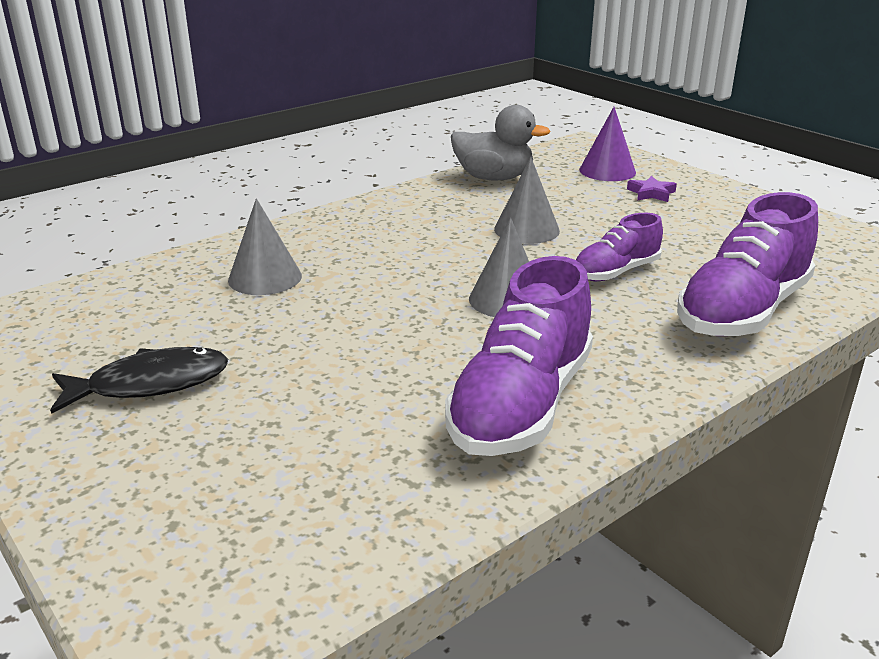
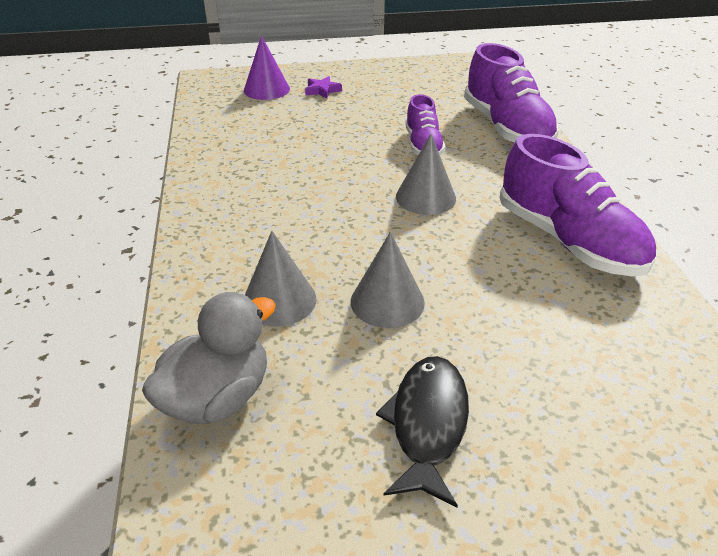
camera: 60 degrees left, 10 degrees up
grey duck [451,105,551,181] -> grey duck moved to [142,292,276,424]
grey cone [494,157,560,244] -> grey cone moved to [351,232,425,328]

